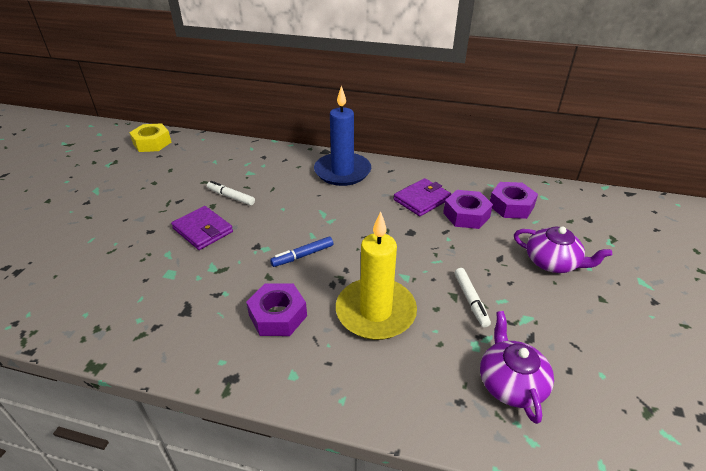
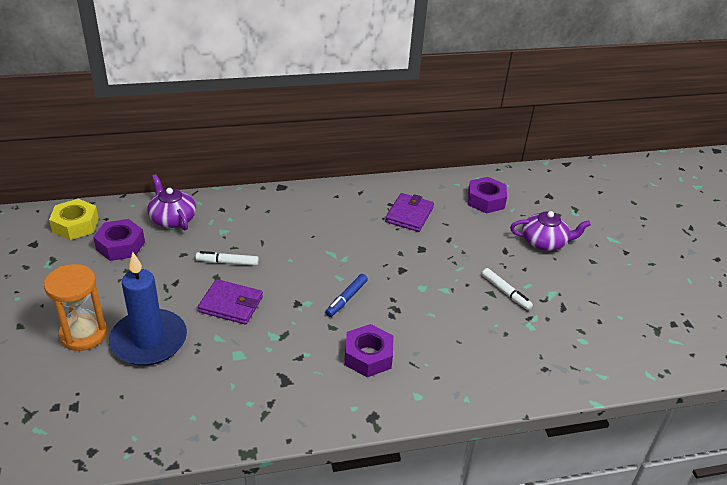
camera: 30 degrees left, 0 degrees up
blue candle [314,86,371,186] -> blue candle moved to [109,252,187,366]
yellow candle [336,211,417,340] -> none
purple nut [443,190,493,229] -> purple nut moved to [93,219,145,261]
purple teapot [480,311,554,424] -> purple teapot moved to [147,174,196,230]
none -> orange hourglass [44,264,107,351]

